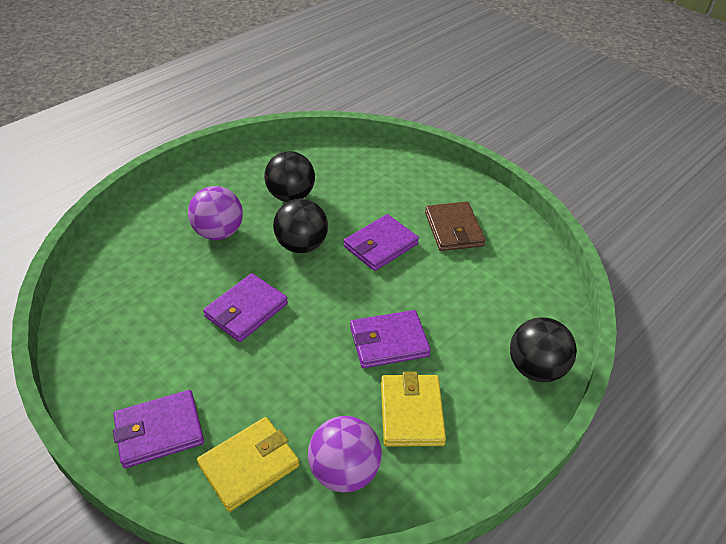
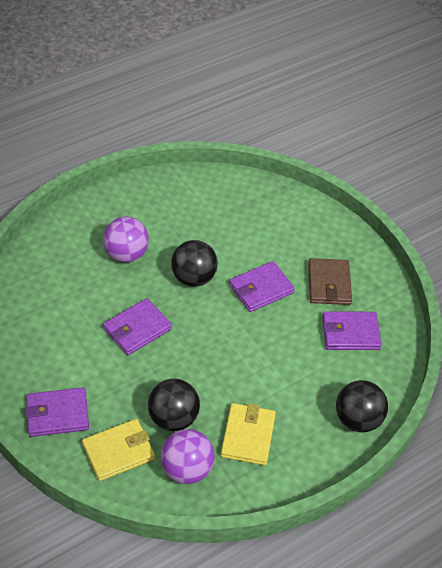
camera: 10 degrees right, 5 degrees up
black ball [264,151,315,202] -> black ball moved to [148,379,200,431]
purple wallet [350,310,431,368] -> purple wallet moved to [322,311,382,350]

